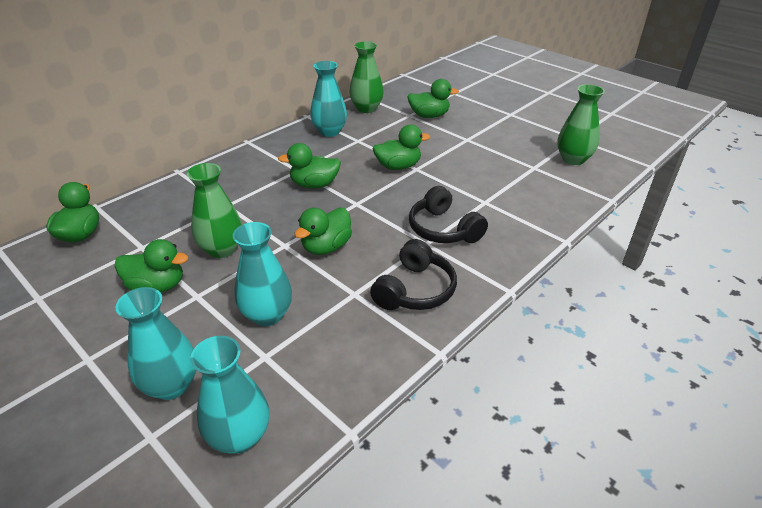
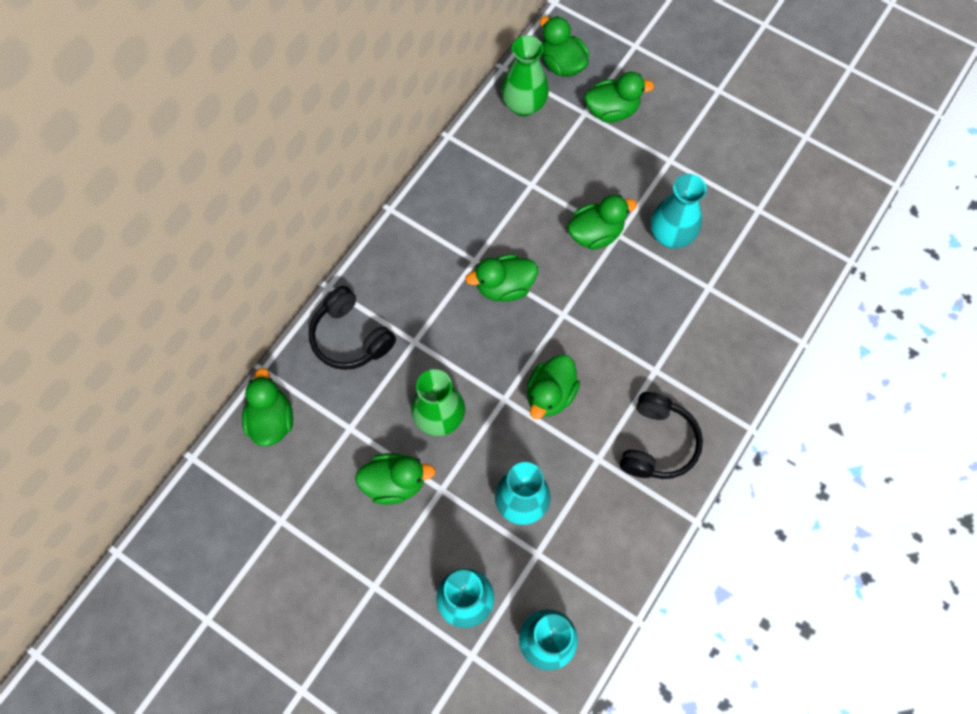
camera: 10 degrees left, 30 degrees up
turquoise vase [310,61,347,137] -> turquoise vase moved to [651,174,707,249]
black headphones [409,186,488,243] -> black headphones moved to [309,286,396,370]
green vase [557,84,605,165] -> none
none -> green duck [540,16,589,77]

